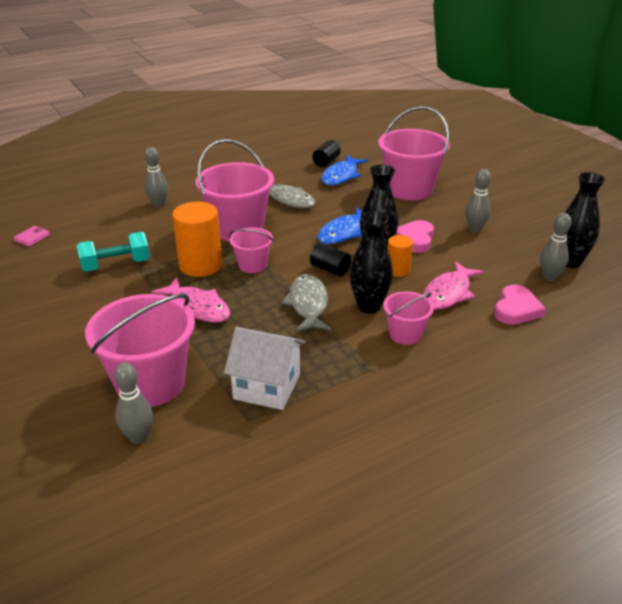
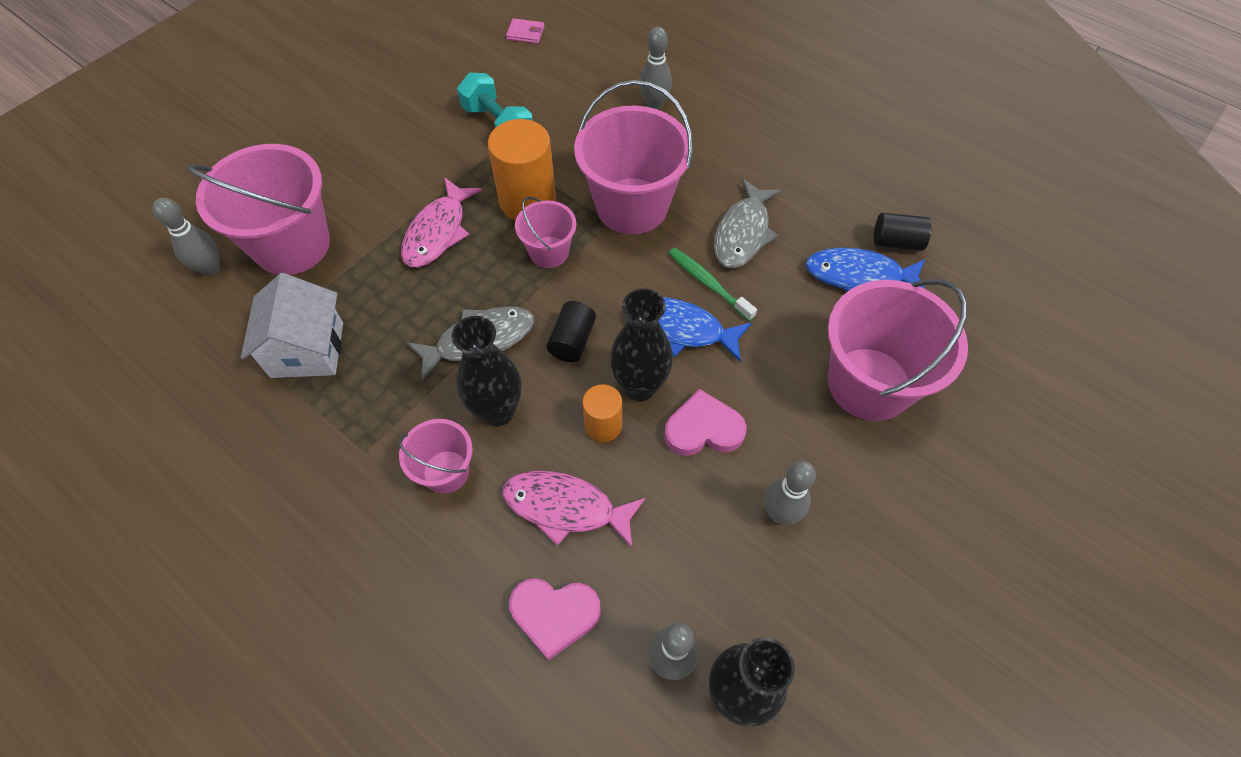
camera: 70 degrees right, 25 degrees up
none -> green toothbrush [668,248,757,321]

